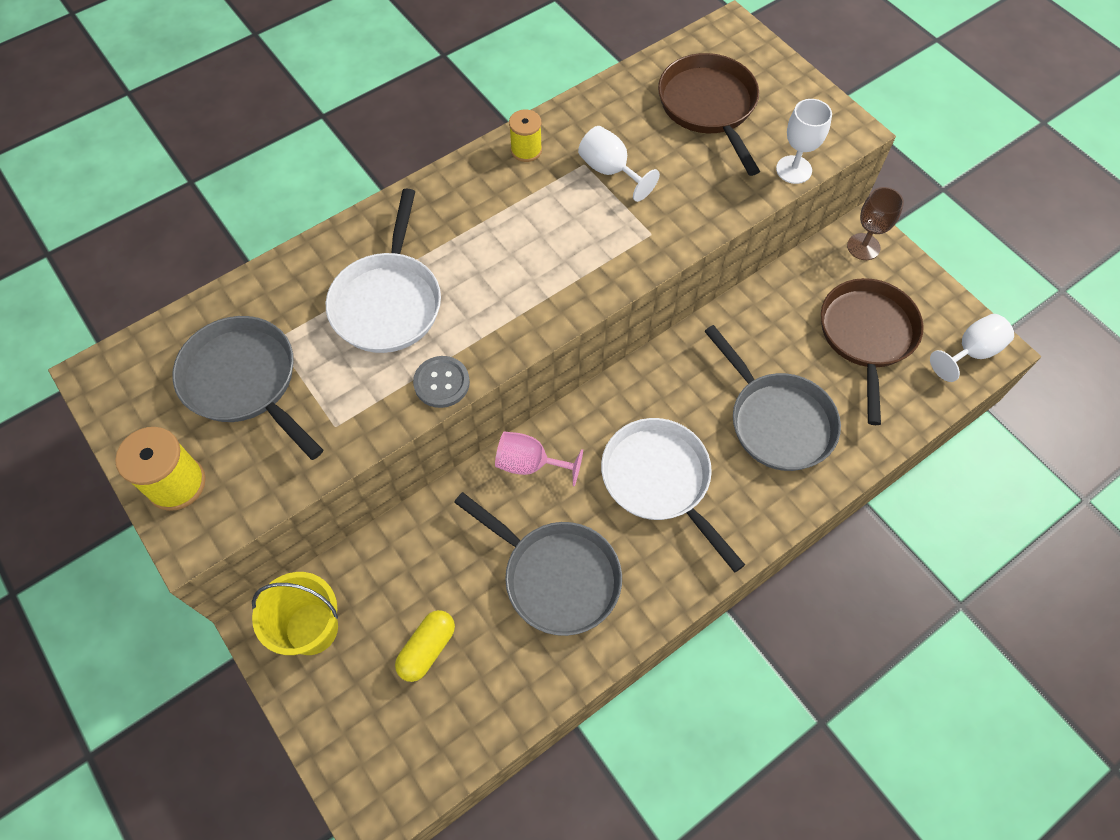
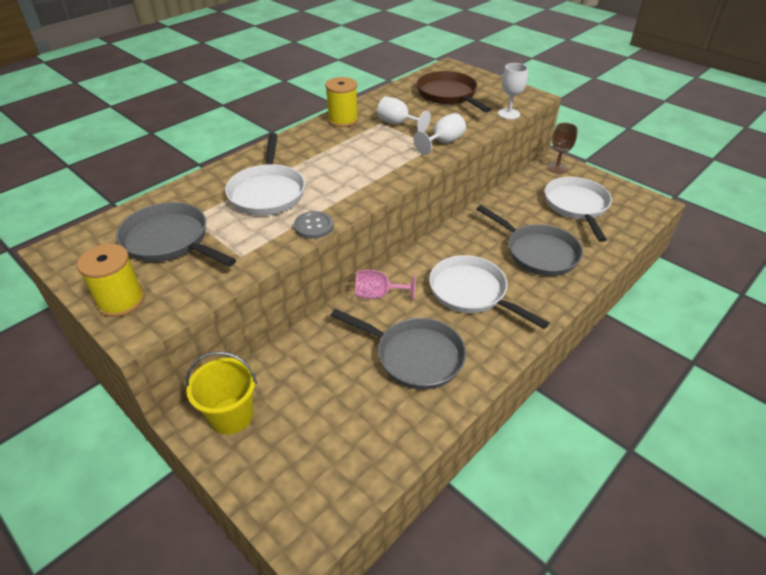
camera: 10 degrees left, 20 degrees down
yellow capsule [395,610,455,682] -> none
yellow spool [509,109,542,162] -> yellow spool [325,77,358,127], size x1.52
brown pan [821,278,924,425] -> white pan [545,177,612,242]
white goblet [930,314,1014,382] -> white goblet moved to [413,113,466,155]

